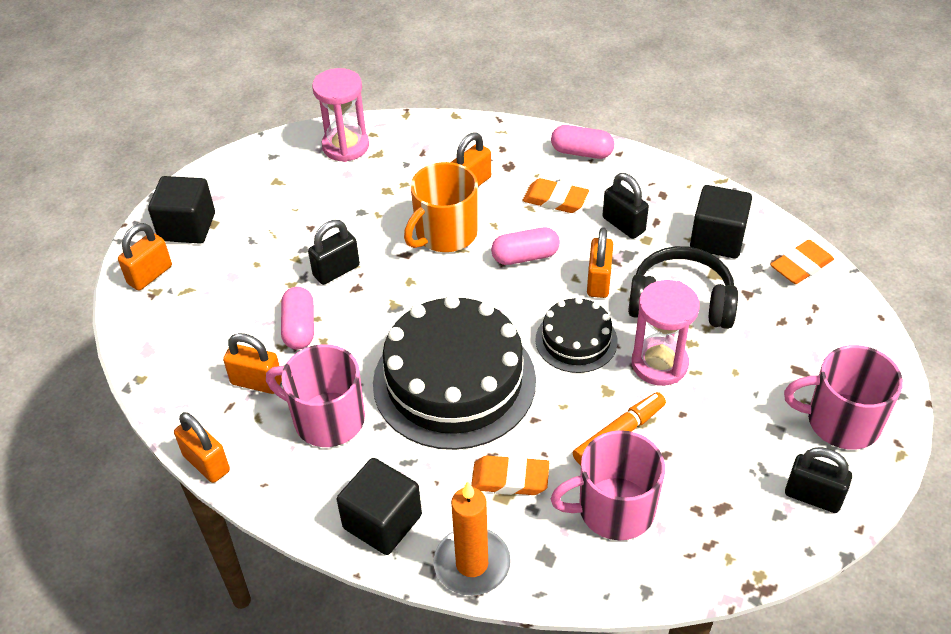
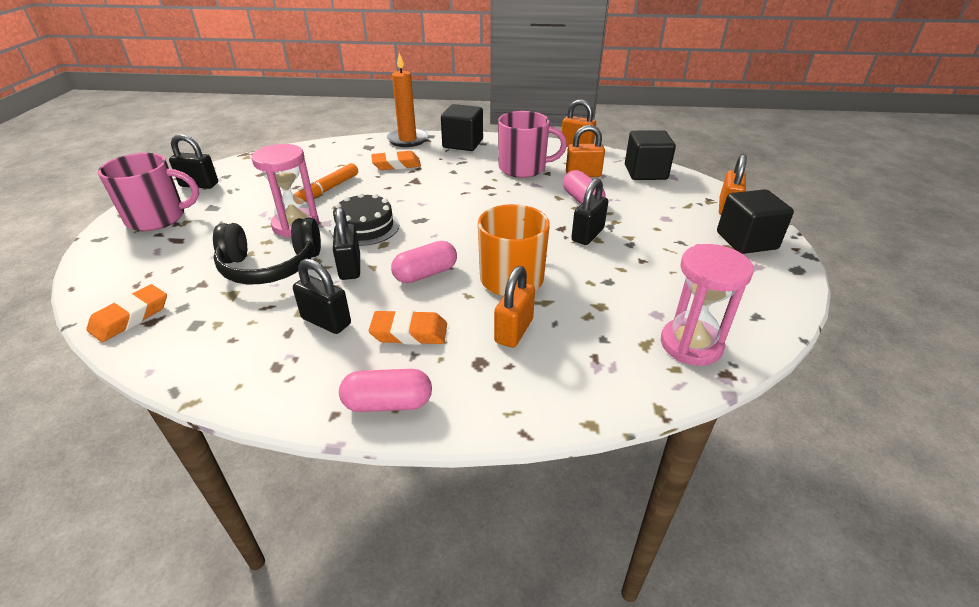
camera: 160 degrees right, 10 degrees down
black cake [373,295,536,450] -> none
pink mug [550,430,665,540] -> none
orange padlock [587,227,613,298] -> black padlock [333,207,360,280]
black cube [690,185,752,258] -> black cube moved to [625,130,676,180]

